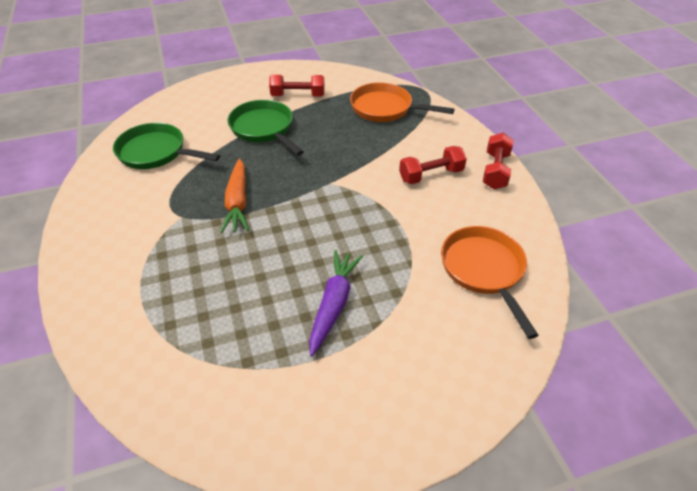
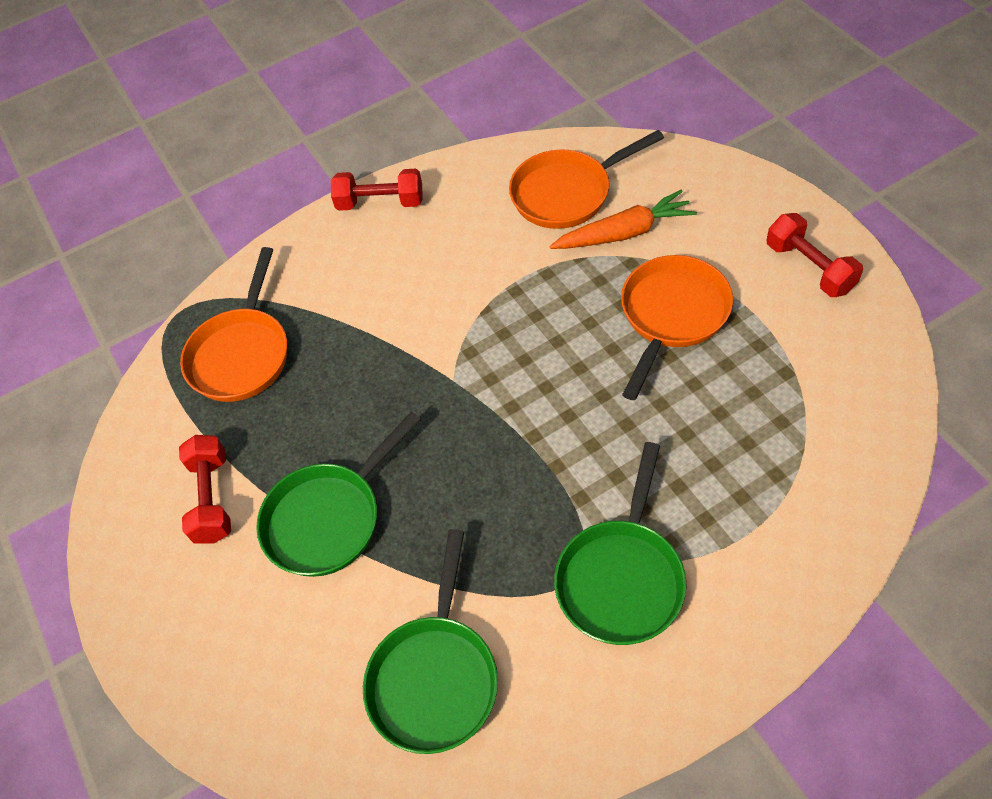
camera: 95 degrees left, 10 degrees up
orange carrot [220,159,249,233] -> orange carrot moved to [549,190,697,249]
purple carrot [309,250,363,356] -> orange pan [621,255,733,400]
red dumbbell [399,146,467,184] -> red dumbbell moved to [767,213,863,297]
none -> green pan [554,442,687,645]

